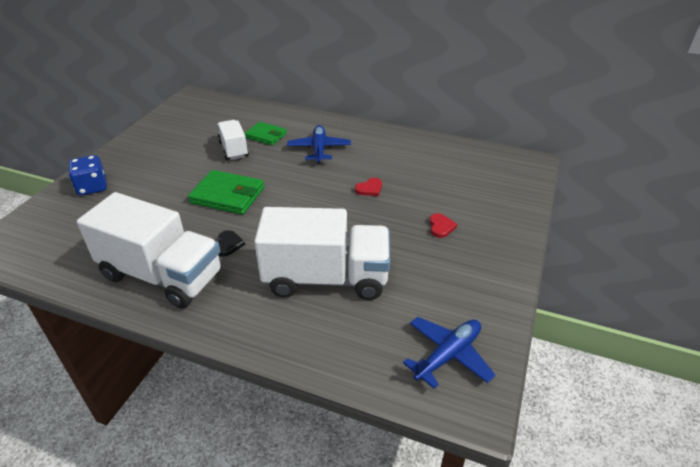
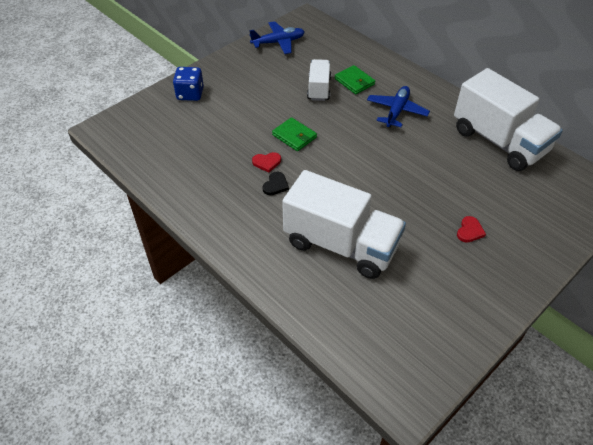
camera: 25 degrees right, 10 degrees up
white truck [77,192,222,309] -> white truck moved to [454,68,563,171]
green wallet [188,170,264,215] -> green wallet [272,117,317,151], size x0.65
red heart [355,178,382,196] -> red heart moved to [252,152,281,173]
blue plane [403,317,495,389] -> blue plane moved to [249,21,305,54]

